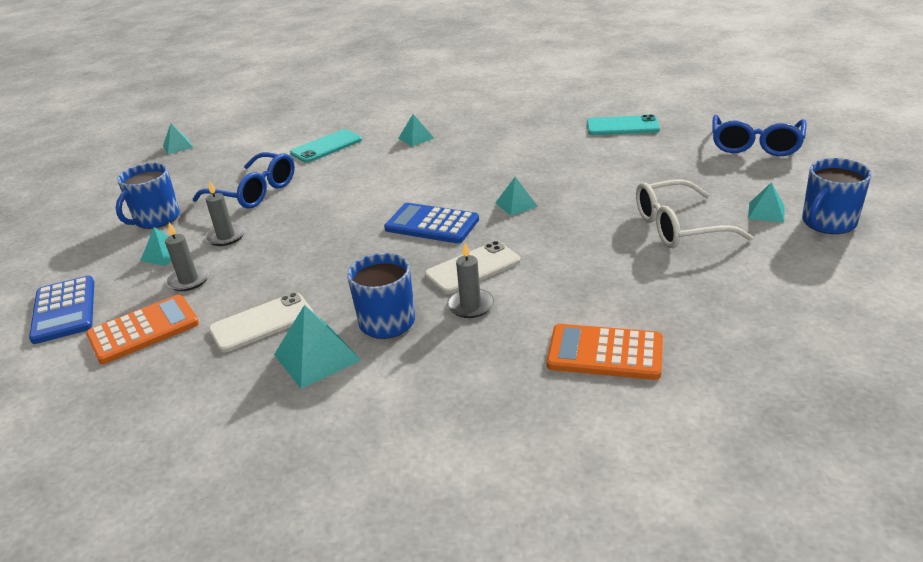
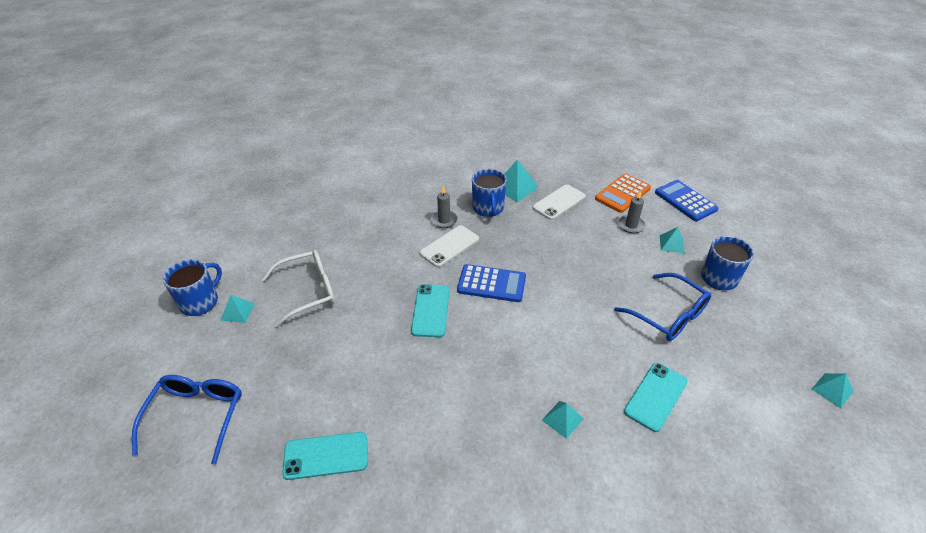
camera: 165 degrees right, 10 degrees up
blue glasses [193,152,295,209] -> blue glasses turned 150 degrees counterclockwise [614,273,711,341]
grey candle [205,181,245,246] -> none
turquoise pyramid [495,177,538,216] -> turquoise phone [411,284,450,337]
orange calculator [547,324,663,380] -> none

